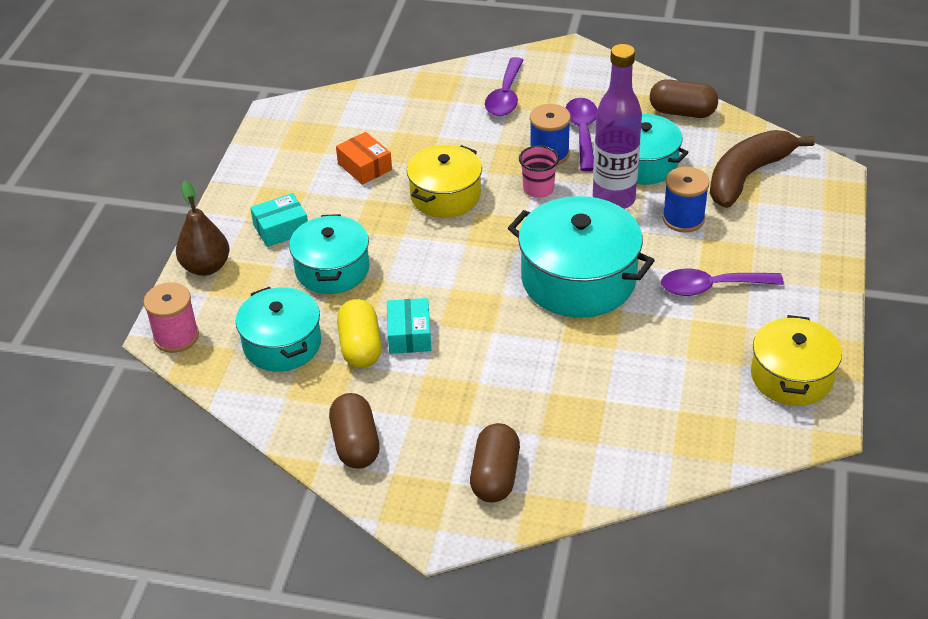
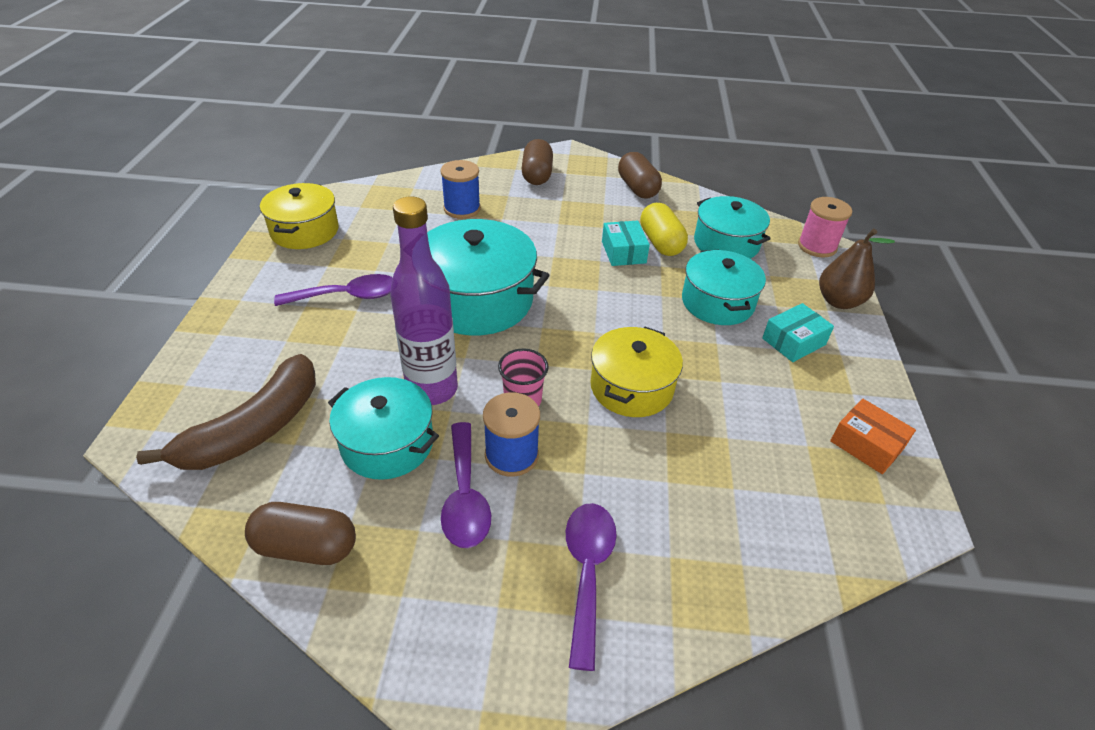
camera: 170 degrees right, 0 degrees up
orange box [336,132,392,185] -> orange box moved to [830,399,916,474]
blue spool [662,167,710,232] -> blue spool moved to [441,160,481,219]

